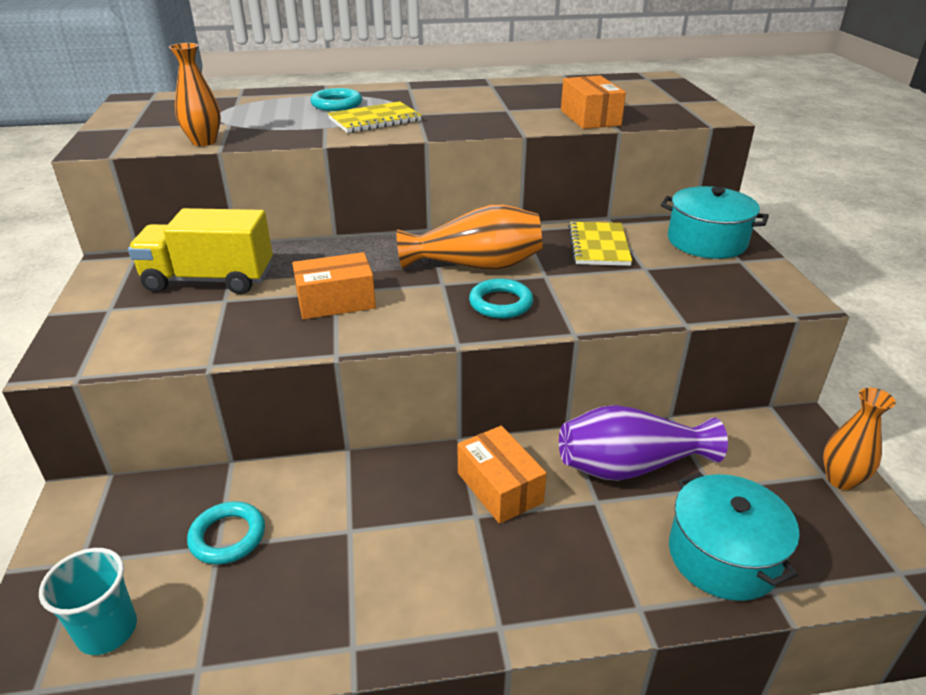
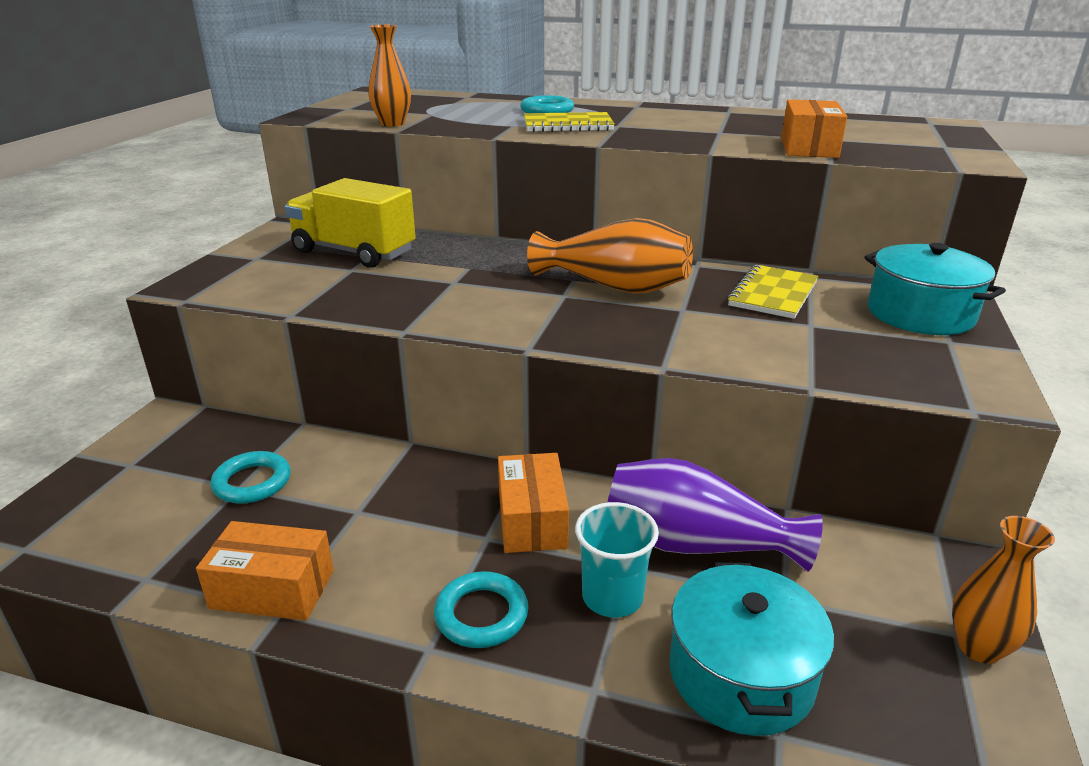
camera: 25 degrees right, 5 degrees down
turquoise cup [39,548,137,655] -> turquoise cup moved to [575,502,659,618]
orange box [292,252,376,319] -> orange box moved to [196,521,334,621]
turquoise ring [469,279,533,319] -> turquoise ring moved to [434,571,529,648]

